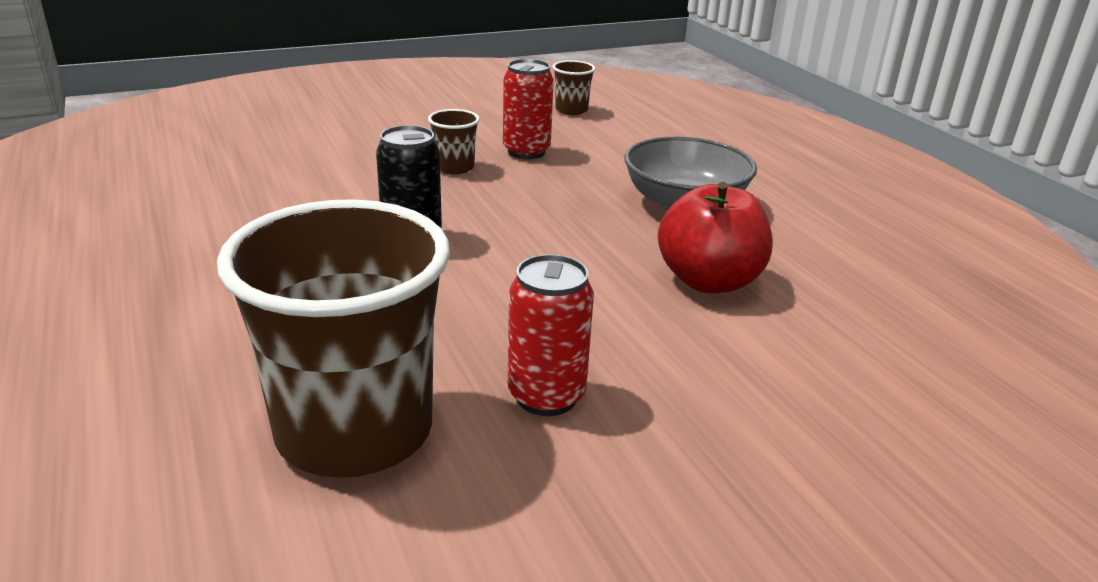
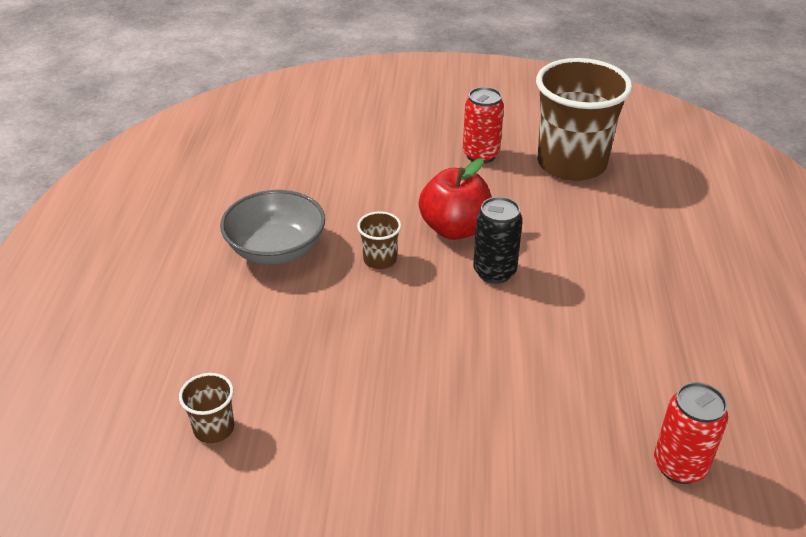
camera: 150 degrees left, 10 degrees up
brown cup [428,109,480,175] -> brown cup moved to [357,211,401,269]
red can [503,59,554,159] -> red can moved to [654,382,728,484]
red apple [658,182,773,293] -> red apple moved to [419,158,491,240]

